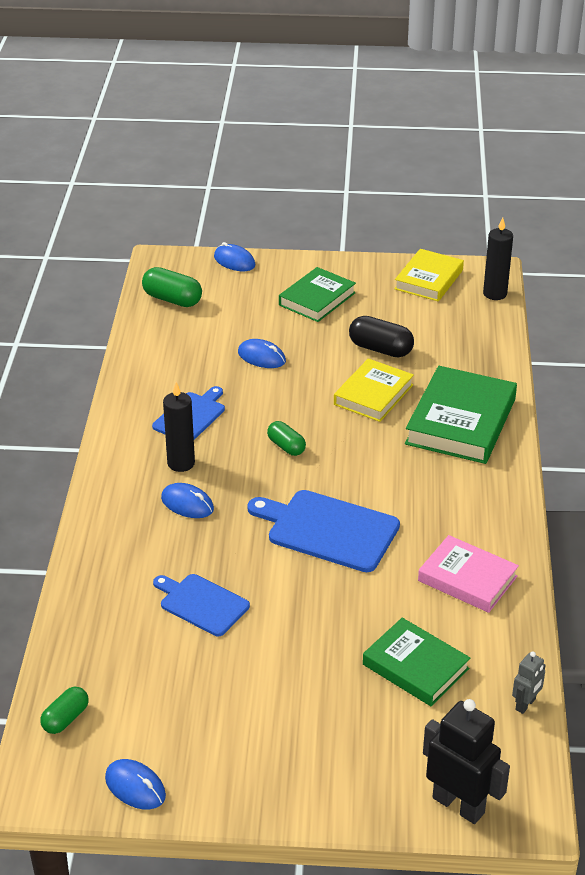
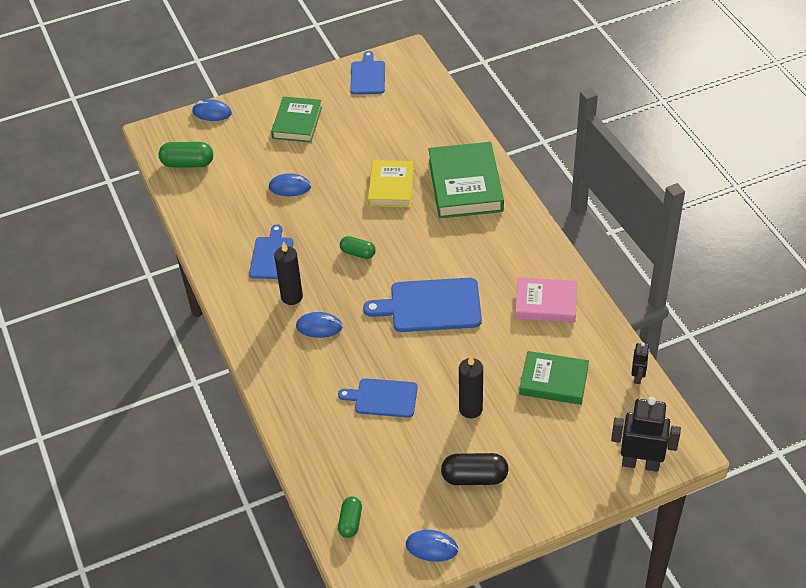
camera: 25 degrees left, 10 degrees up
black capsule [349,316,414,357] -> black capsule moved to [441,453,509,485]
yellow book [394,249,464,302] -> blue cutting board [350,51,385,95]
black candle [483,217,513,300] -> black candle moved to [459,355,483,418]
grey robot [512,651,546,714] -> black robot [632,342,649,384]

